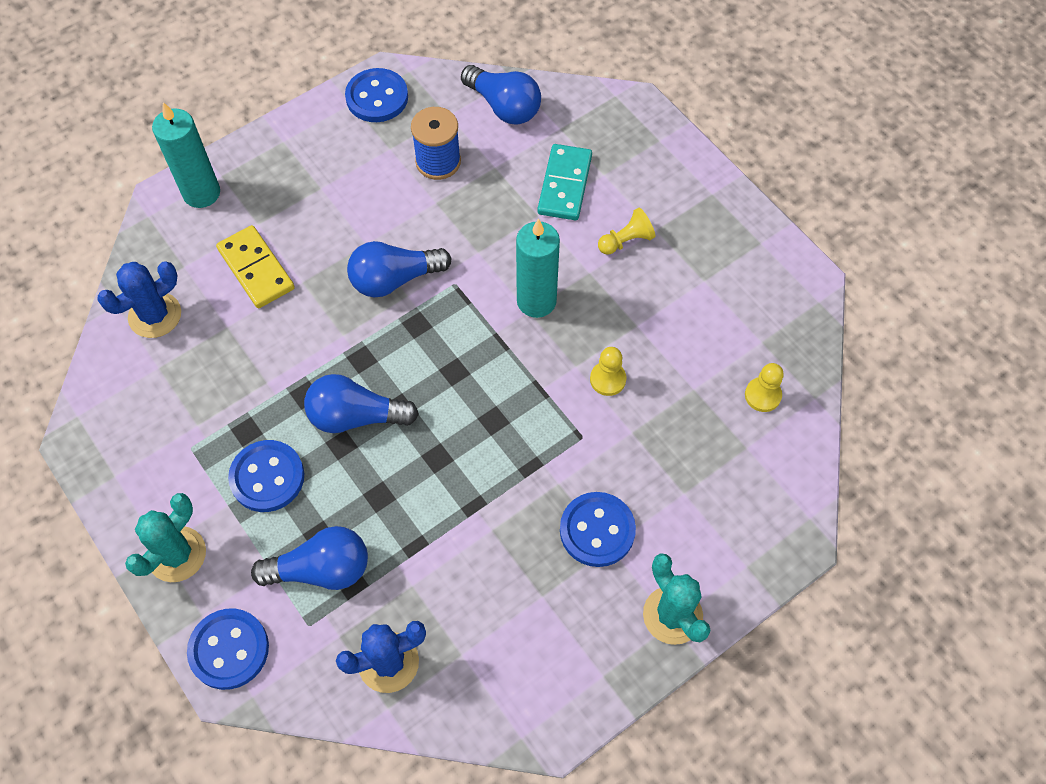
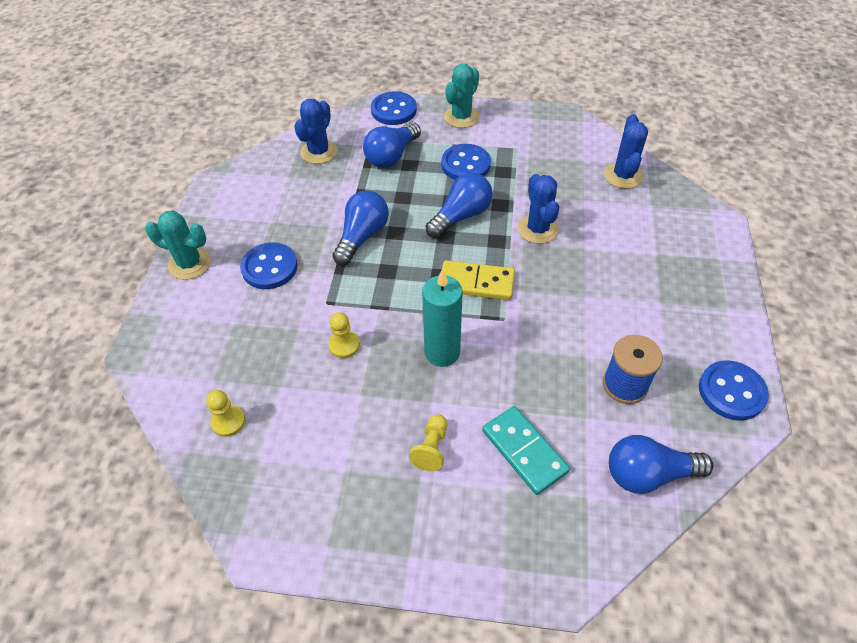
camera: 135 degrees right, 10 degrees down
turquoise cactus [125,493,206,582] -> turquoise cactus turned 45 degrees clockwise [444,64,480,128]
turquoise candle [152,102,220,208] -> none
yellow domino [216,225,295,308] -> yellow domino moved to [442,260,515,300]
blue light bulb [347,241,452,297] -> blue light bulb moved to [332,191,389,266]
none -> blue cactus [517,174,559,244]

